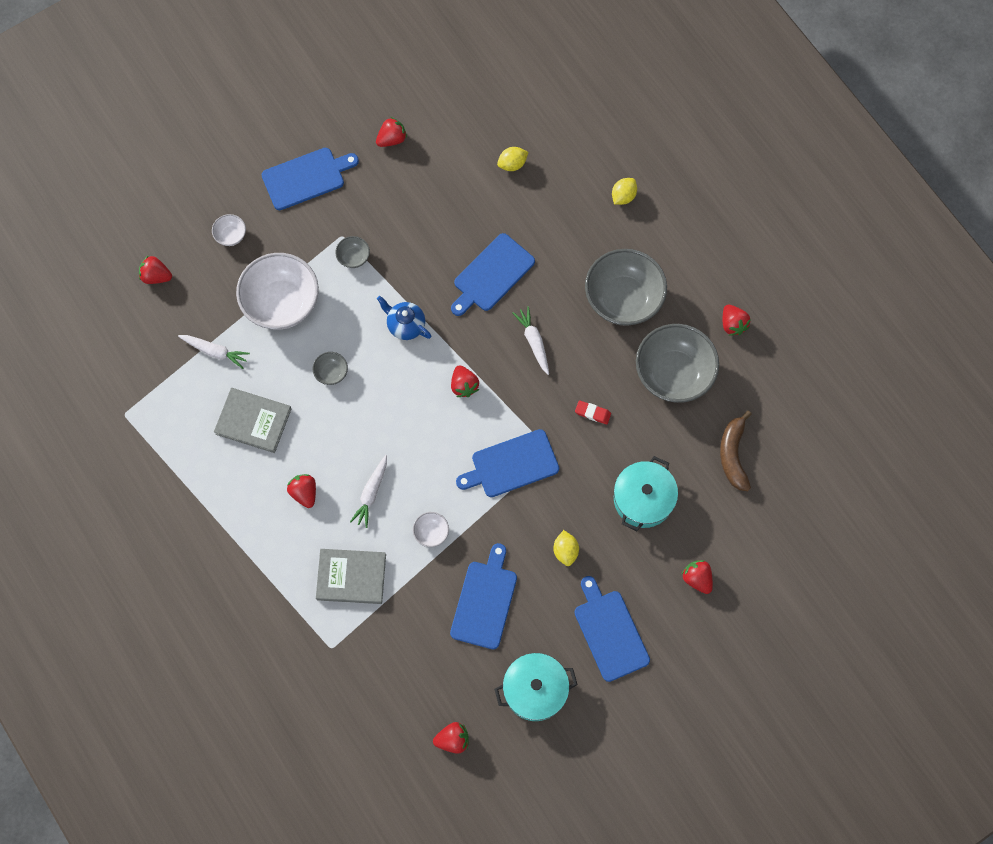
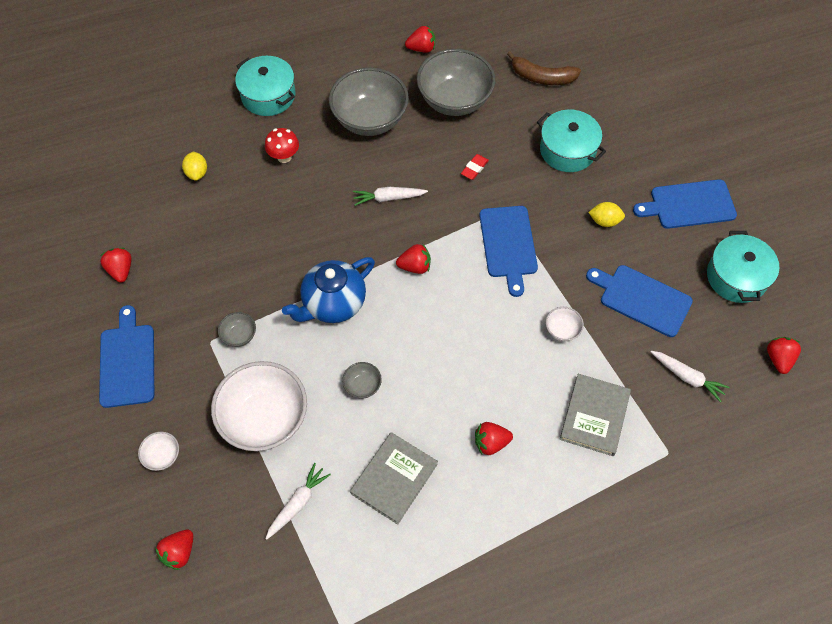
camera: 75 degrees left, 10 degrees down
white carrot [350,455,387,528] -> white carrot moved to [651,351,730,402]
blue teapot [377,296,432,340] -> blue teapot [282,257,375,323], size x1.56
blue cutting board [451,233,535,316] -> none
yellow lemon [612,178,637,205] -> turquoise pot [235,56,296,116]
red strawberry [682,560,713,594] -> none
none -> red mushroom [265,128,299,163]

